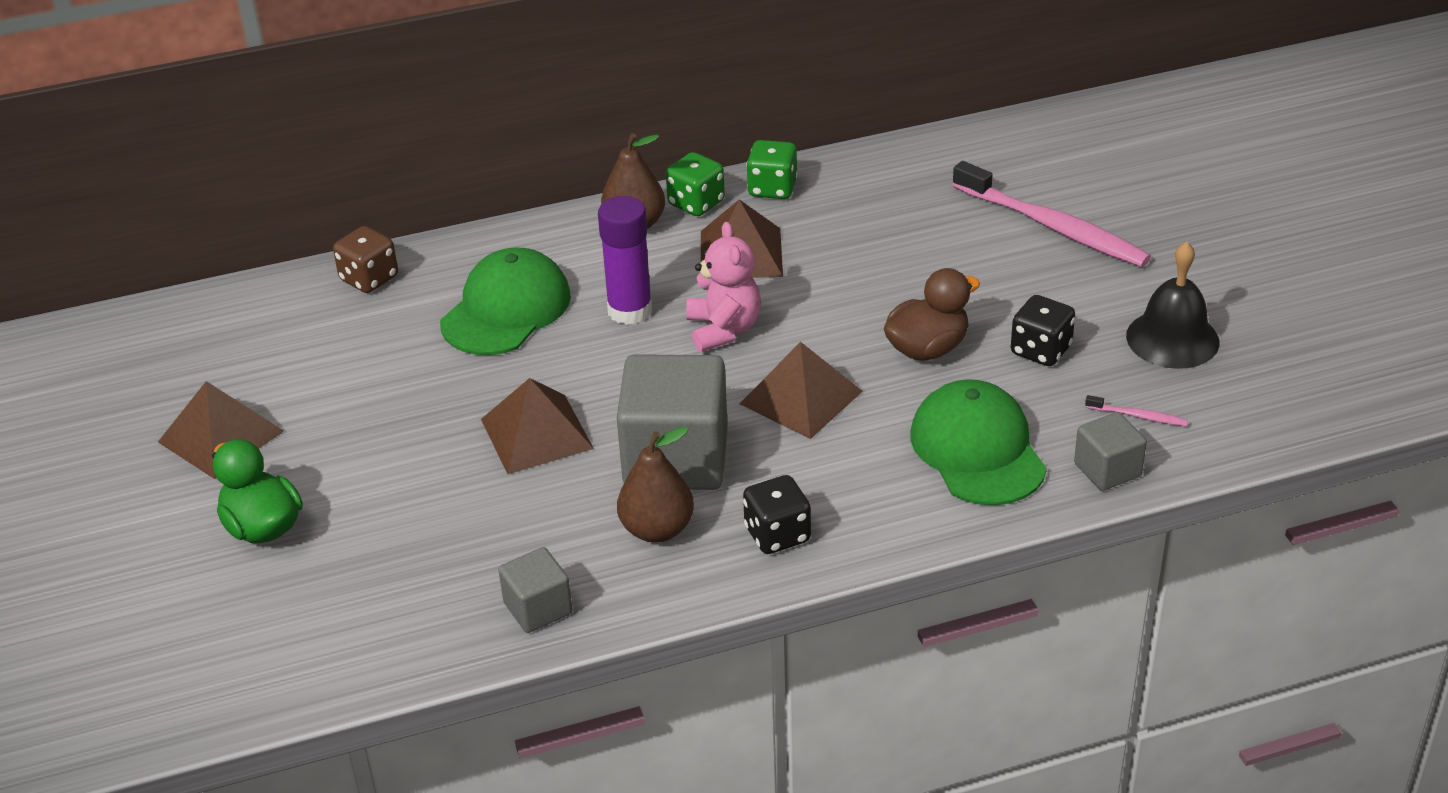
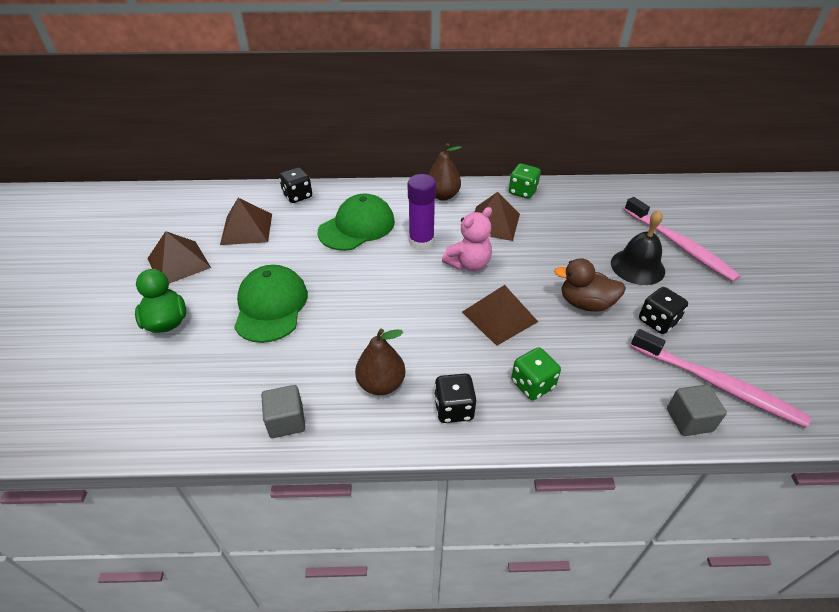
camera: 15 degrees right, 5 degrees up
brown dice [333,226,398,293] -> black dice [279,167,312,203]
brown pyramid [481,378,594,474] -> brown pyramid moved to [220,198,272,245]
grey cube [617,354,728,490] -> none
green dice [666,152,725,216] -> green dice moved to [511,347,561,400]
pink teddy bear [686,222,761,352] -> pink teddy bear turned 45 degrees clockwise [442,207,492,271]
brown duck [884,268,980,361] -> brown duck turned 150 degrees counterclockwise [554,258,626,312]
green cap [910,379,1047,505] -> green cap moved to [234,265,308,343]
pink toothbrush [1085,395,1188,426] -> pink toothbrush [631,329,811,428], size x2.49
black bell [1126,242,1219,369] -> black bell moved to [611,210,665,285]

